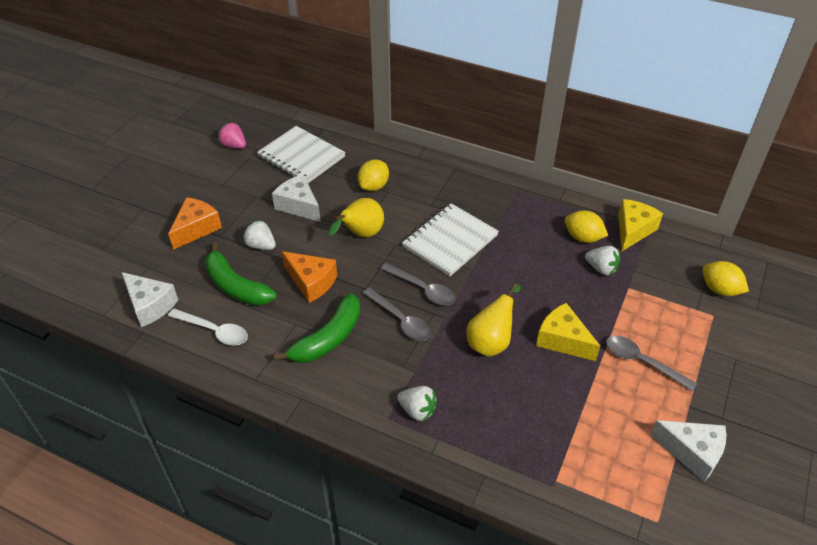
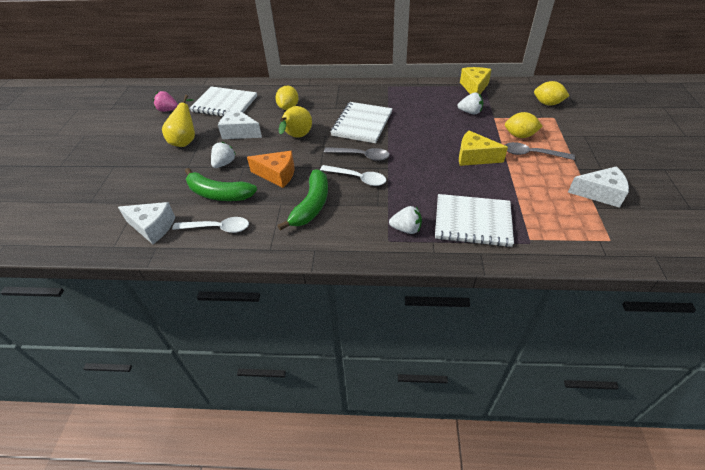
camera: 20 degrees left, 0 degrees up
orange cheese [168,197,222,250] -> none
white strawberry [243,220,276,250] -> white strawberry turned 105 degrees clockwise [211,142,236,168]
grey spoon [363,287,431,341] -> white spoon [320,165,386,186]
yellow pear [467,283,521,357] -> yellow pear moved to [162,95,195,147]
yellow lemon [565,210,608,243] -> yellow lemon moved to [505,112,543,138]
none -> white notebook [435,194,514,247]

